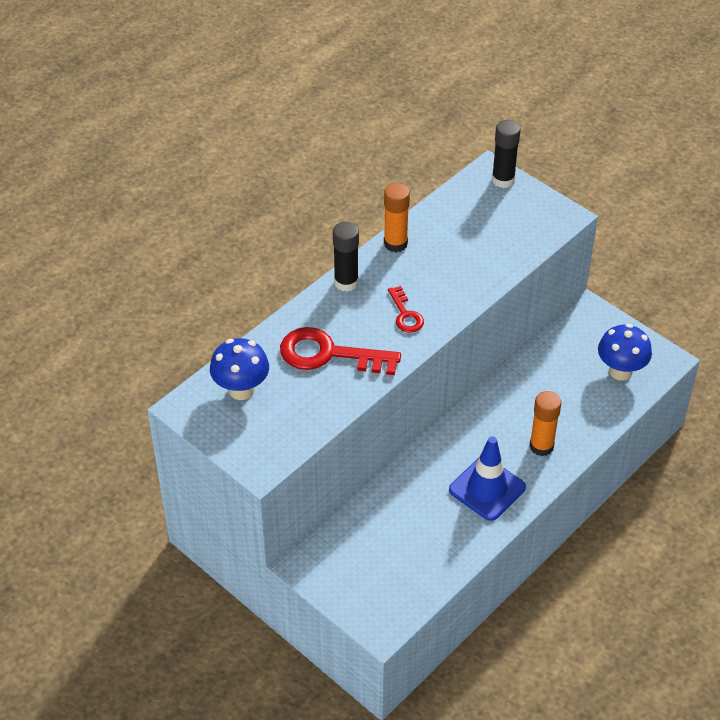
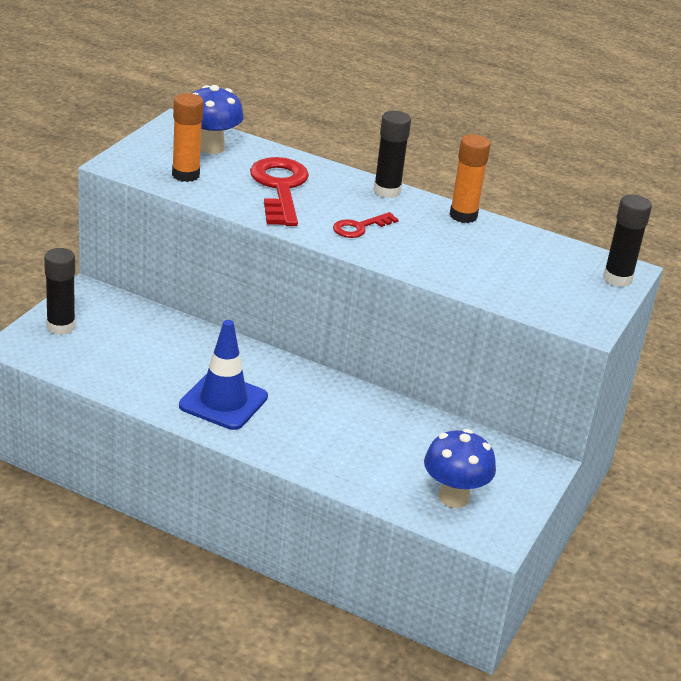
camera: 70 degrees right, 15 degrees down
orange glue stick [529,391,561,456] -> orange glue stick moved to [172,93,204,182]
none -> black glue stick [44,248,75,335]

